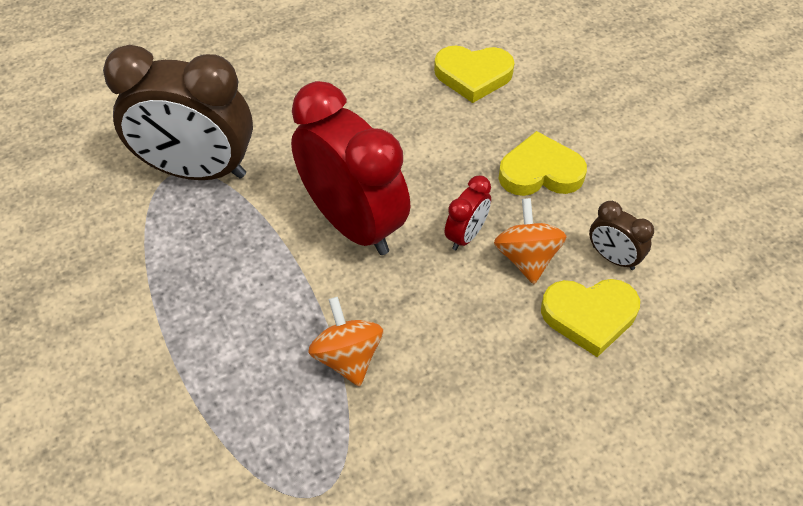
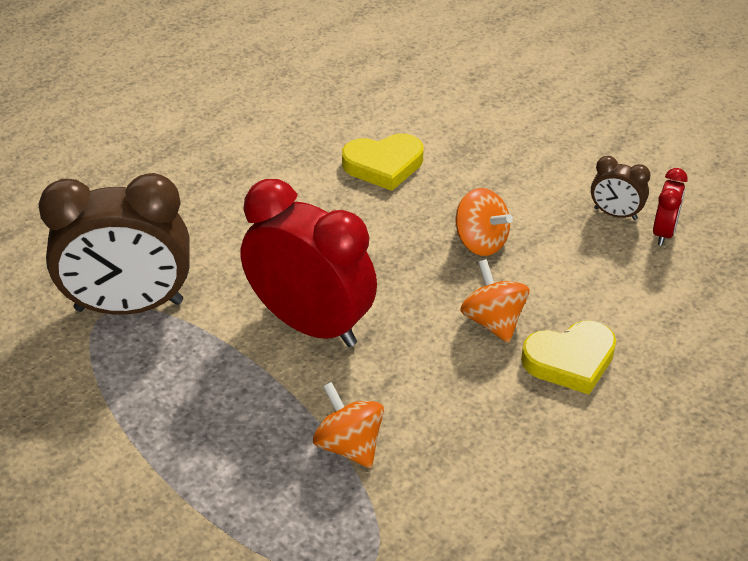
camera: 15 degrees left, 10 degrees down
red clock [445,175,491,251] -> red clock moved to [653,168,688,245]
yellow heart [498,131,587,196] -> orange spinning top [455,188,513,256]
brown clock [589,201,654,270] -> brown clock moved to [591,156,651,220]

